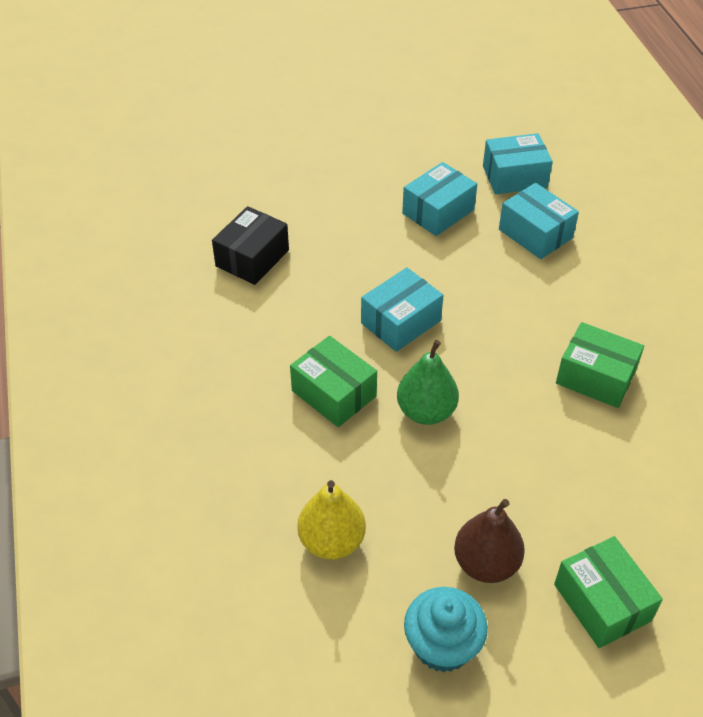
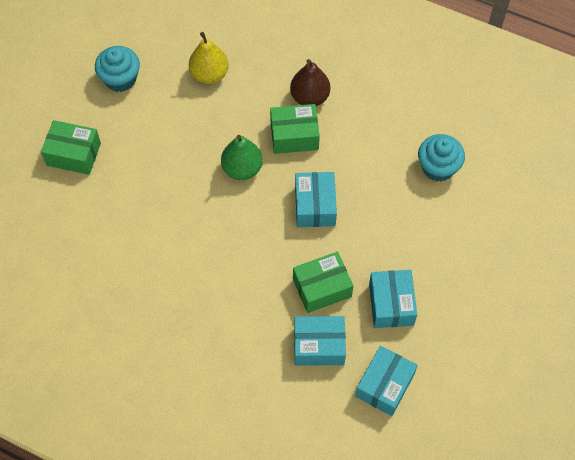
camera: 130 degrees right, 15 degrees up
black box [212,206,289,285] -> turquoise cupcake [418,134,465,181]
brown pear [454,499,525,583] -> brown pear moved to [290,59,330,106]
green box [556,322,644,408] -> green box moved to [293,252,353,313]

